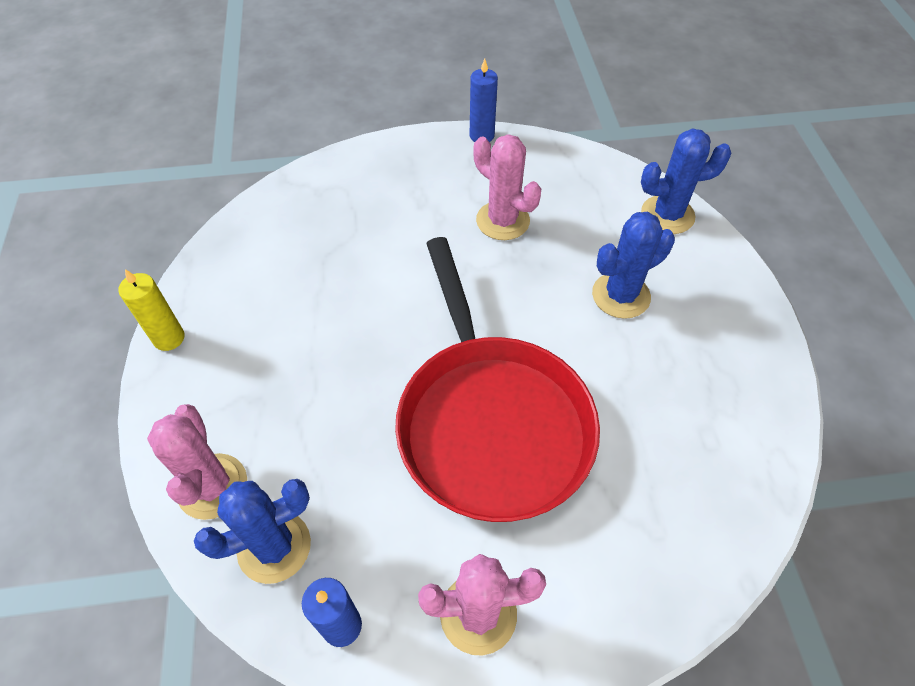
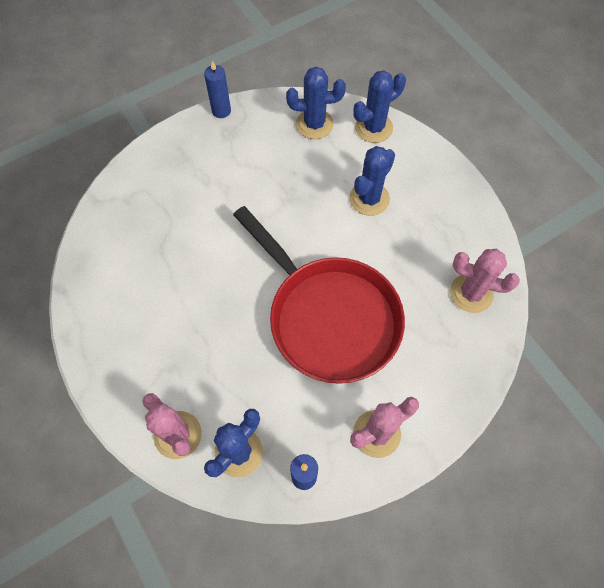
camera: 25 degrees left, 10 degrees up
yellow candle [119,269,185,351] -> none
pink cactus [473,134,541,240] -> pink cactus moved to [450,249,520,313]
none -> blue cactus [286,67,346,139]

